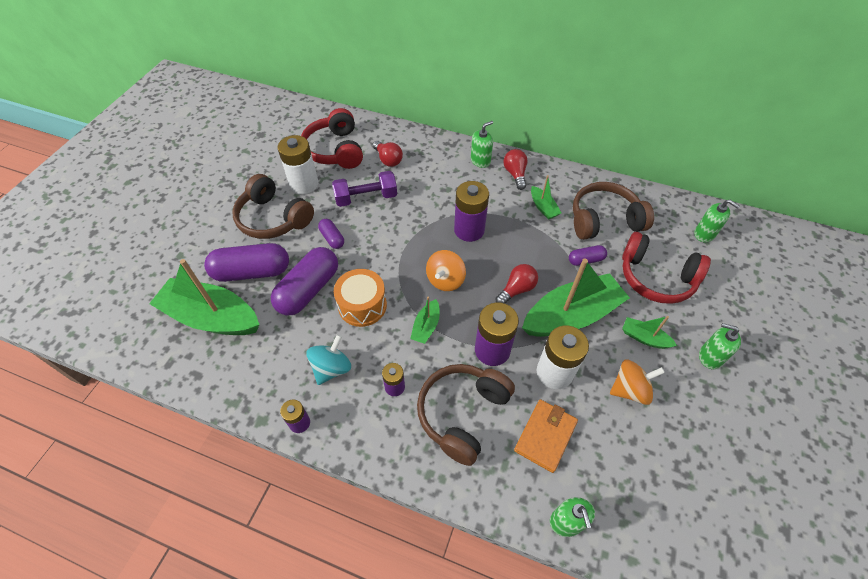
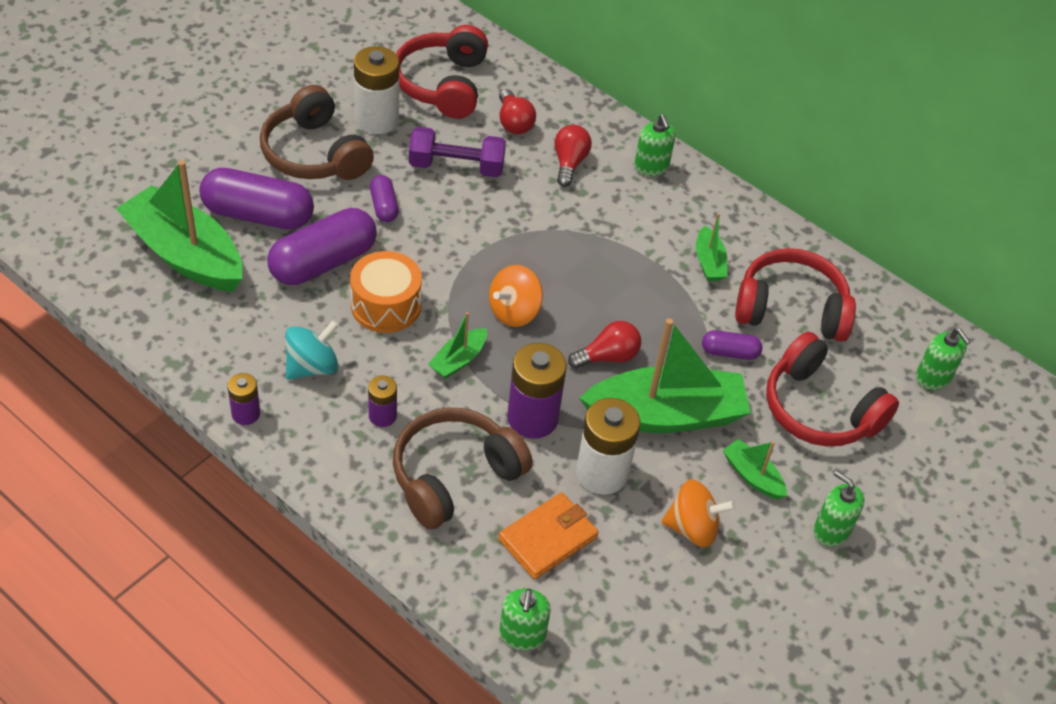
camera: 15 degrees right, 5 degrees down
purple battery [454,181,489,242] -> none
green soap dispenser [471,121,493,168] -> green soap dispenser turned 90 degrees clockwise [634,114,676,176]
red light bulb [503,149,527,190] -> red light bulb moved to [554,125,592,187]
brown headphones [573,182,654,240] -> red headphones [735,248,856,342]

